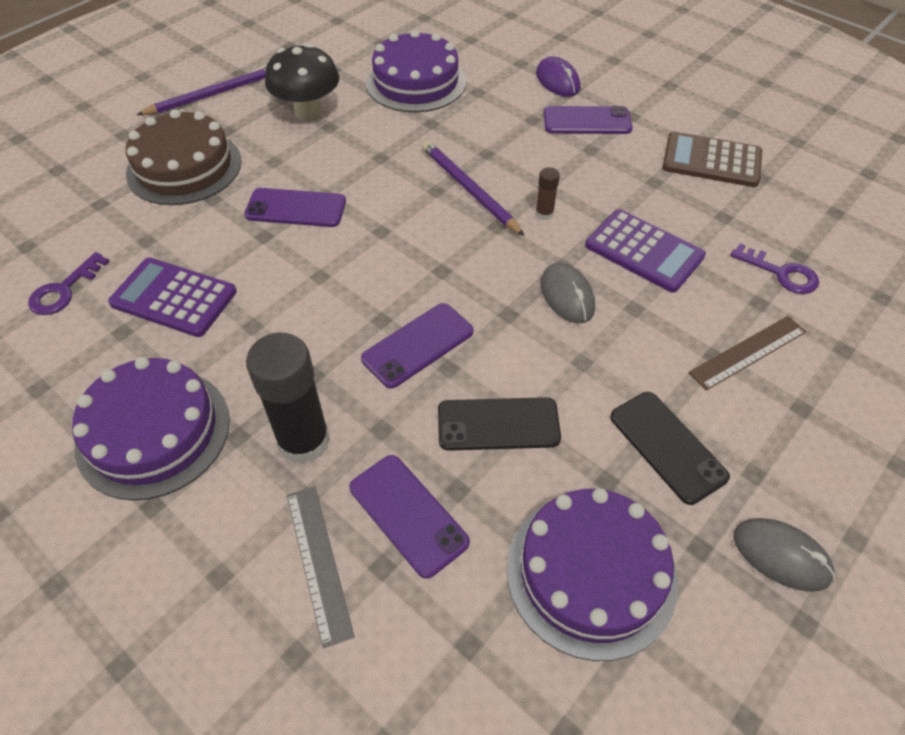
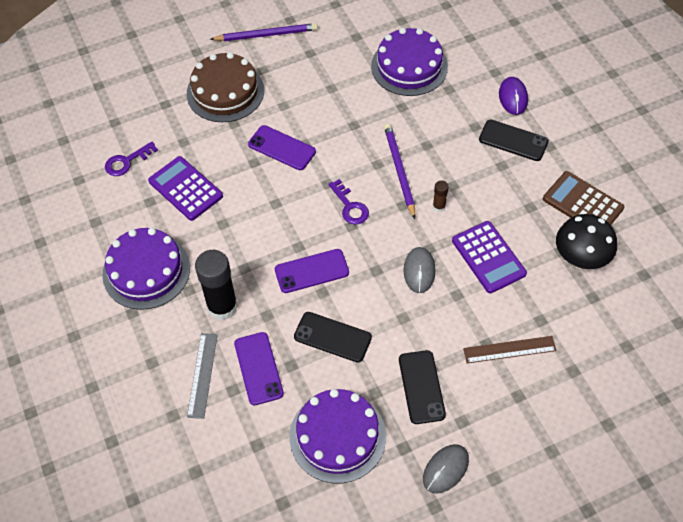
camera: 25 degrees right, 5 degrees up
black mushroom [265,44,339,121] -> black mushroom moved to [556,214,617,269]
purple phone [544,106,633,134] -> black phone [479,120,549,161]
purple key [730,243,819,294] -> purple key moved to [328,179,369,224]
grey mouse [733,518,835,592] -> grey mouse turned 75 degrees clockwise [423,444,469,493]

